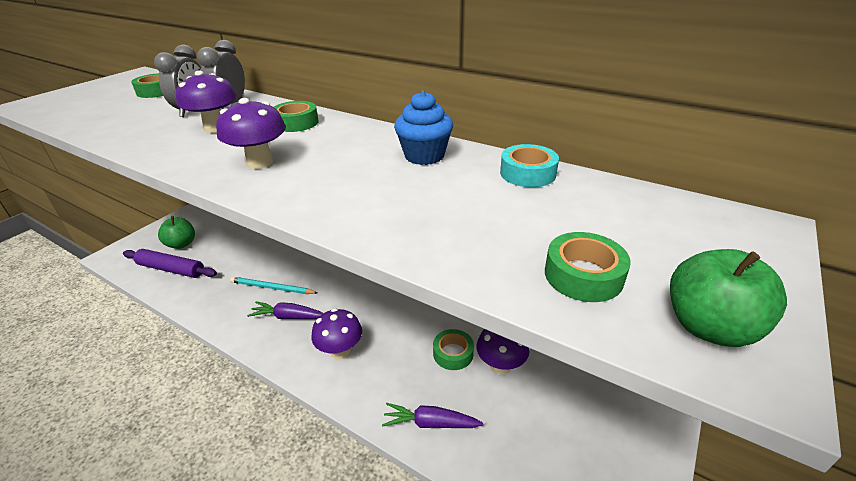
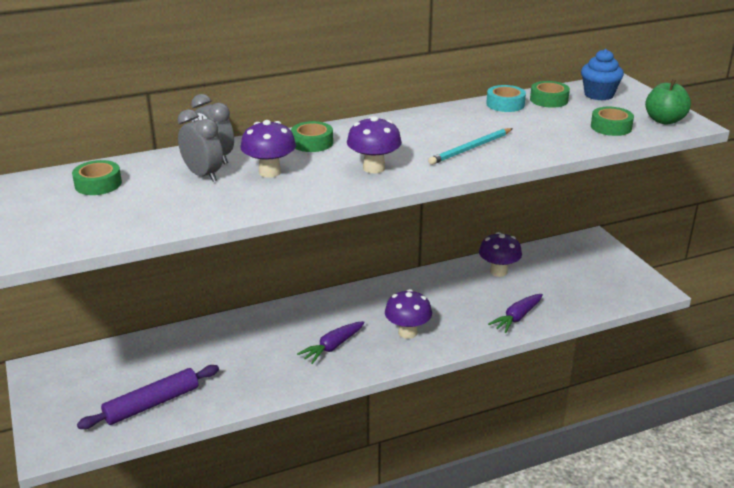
camera: 55 degrees left, 5 degrees down
green apple [158,216,195,249] -> none
turquoise pencil [230,277,317,294] -> turquoise pencil moved to [428,128,513,165]
blue cupcake [394,91,453,165] -> blue cupcake moved to [581,49,624,100]
green tape [433,329,474,370] -> green tape moved to [530,81,570,108]

